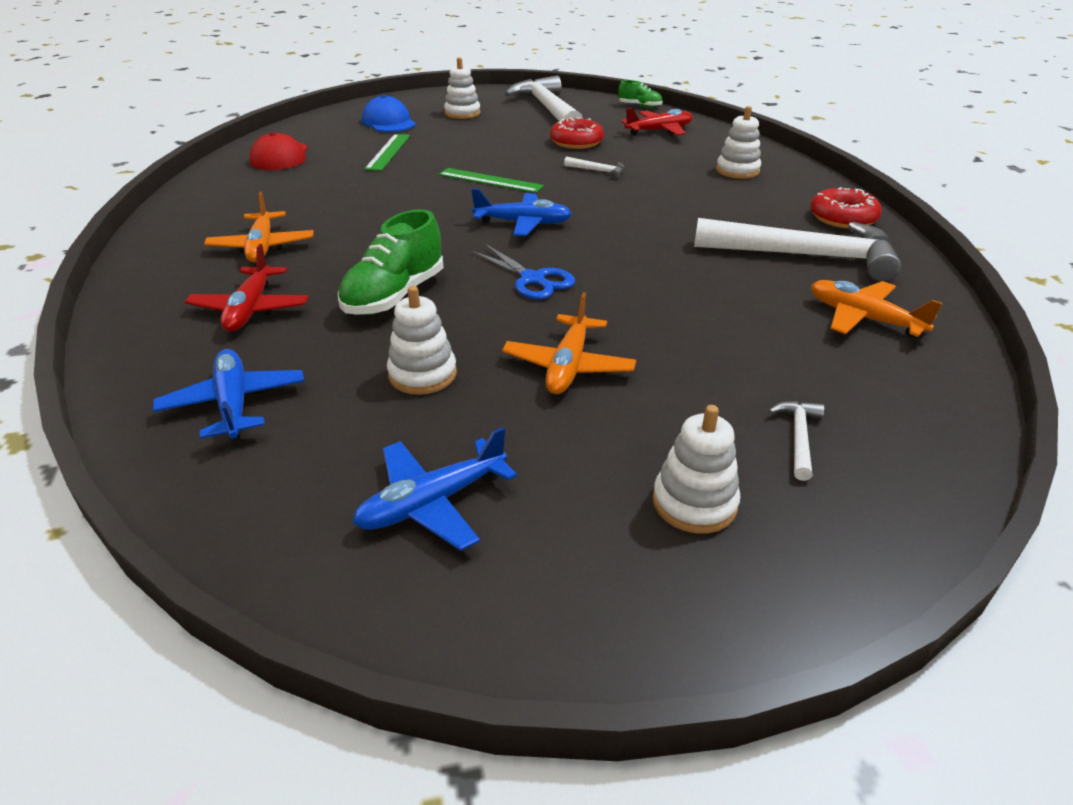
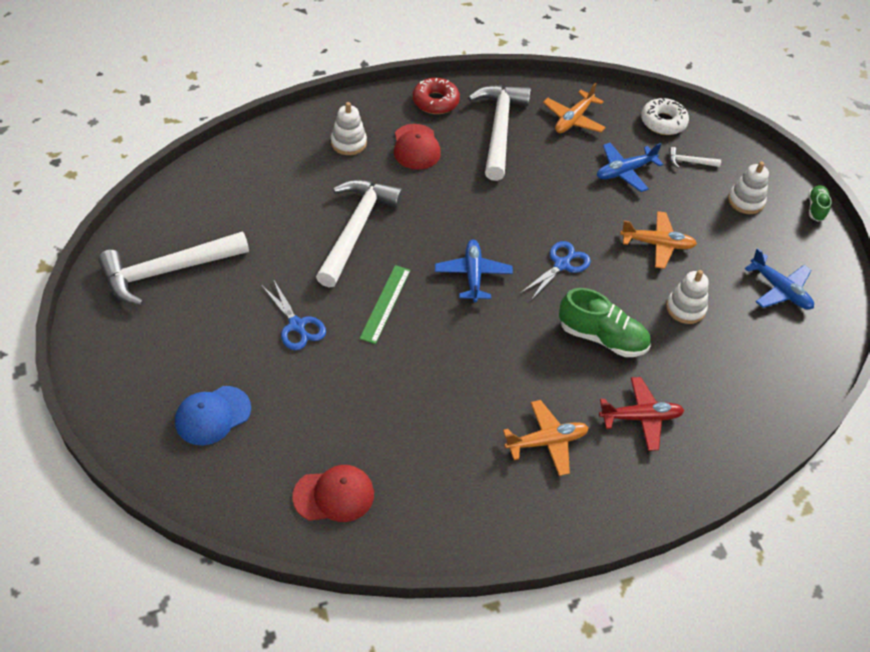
camera: 100 degrees left, 15 degrees up
blue plane [153,349,304,439] -> blue plane moved to [597,143,663,192]
green ruler [364,134,410,171] -> none
white stacking toy [444,57,481,119] -> none
red donut [550,117,604,149] -> none
white hammer [564,157,625,179] -> white hammer [316,180,403,288], size x2.48
green shoe [618,80,663,108] -> green shoe moved to [808,185,832,221]
red plane [621,108,693,135] -> none
none -> blue scissors [261,279,326,350]
none -> red cap [394,124,441,170]
none -> white donut [641,98,689,135]

